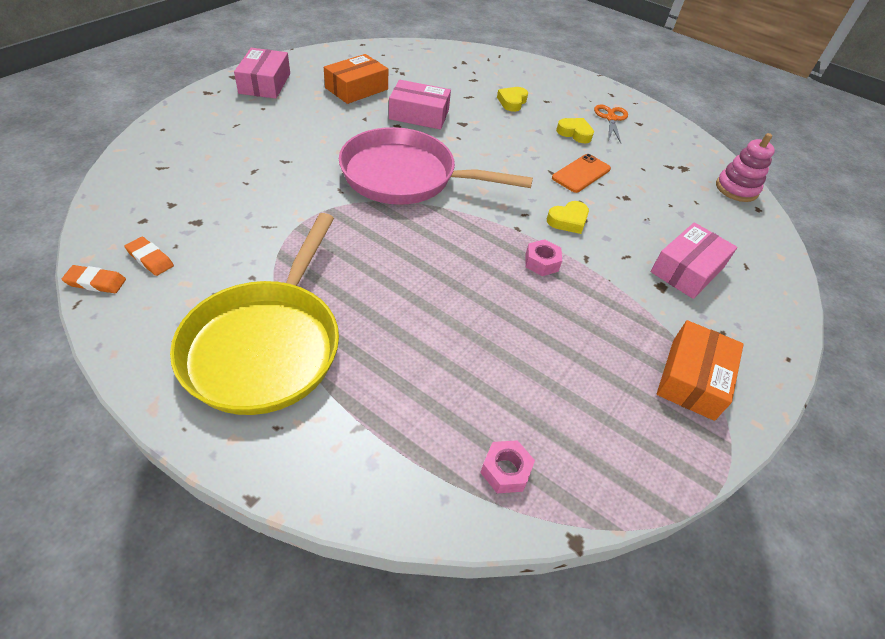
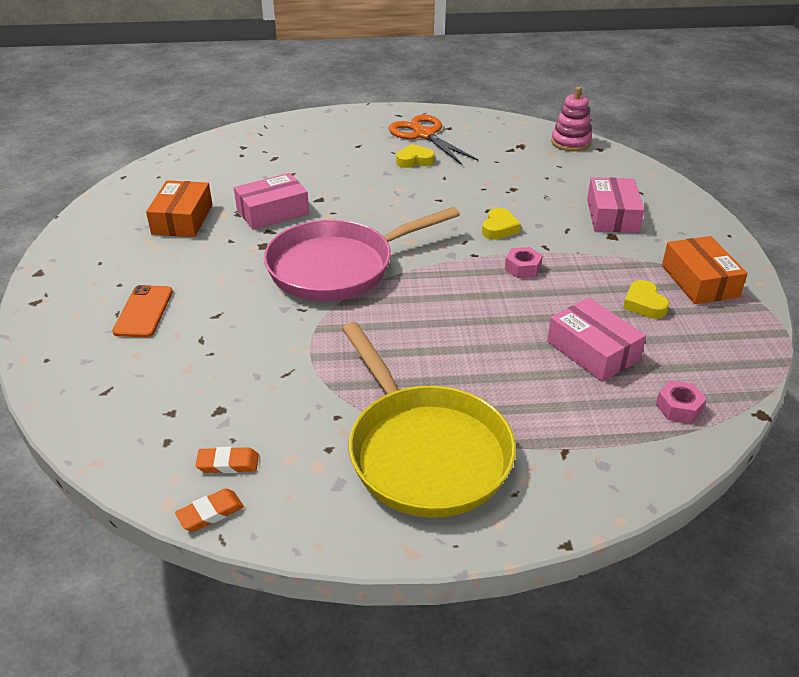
camera: 35 degrees left, 10 degrees down
pink box [234,48,290,99] -> pink box moved to [547,298,646,382]
yellow heart [497,87,528,112] -> yellow heart moved to [623,280,670,319]
orange phone [552,154,611,193] -> orange phone moved to [112,285,173,337]
orange scissors [594,105,628,143] -> orange scissors [388,114,479,165], size x1.57

